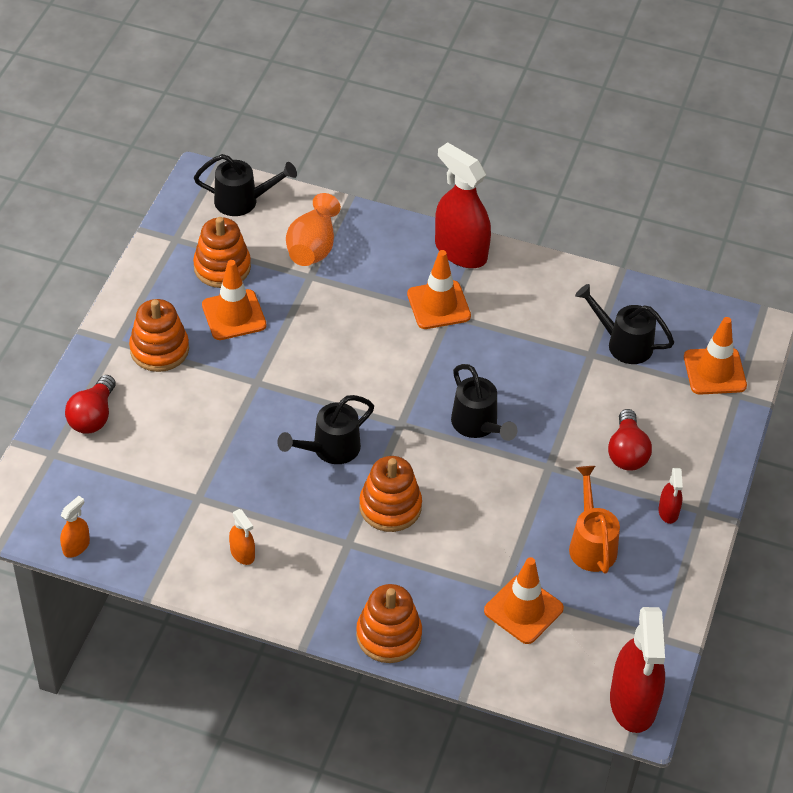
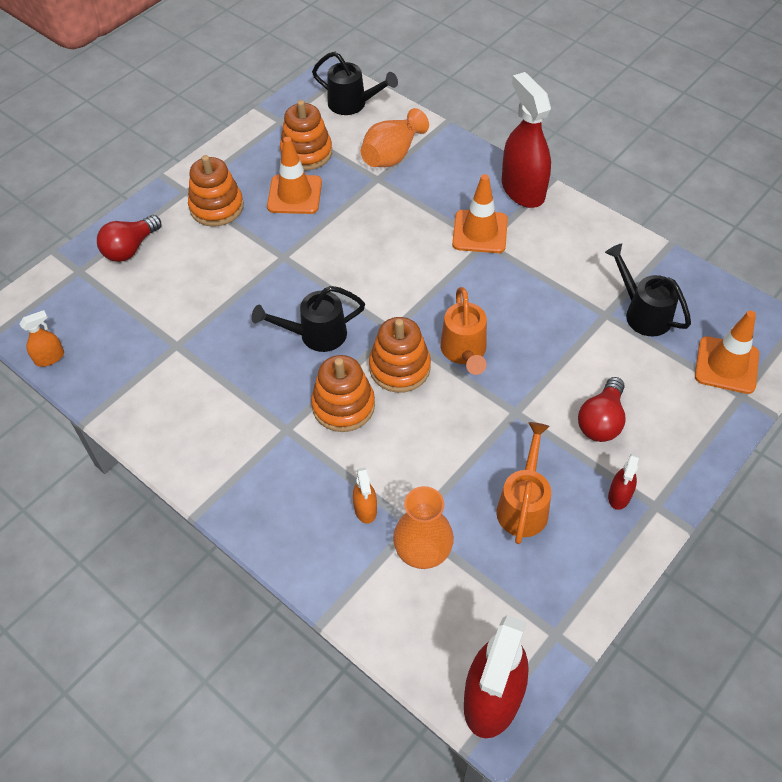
camera: 25 degrees right, 5 degrees up
orange spray bottle [229,509,255,565] -> orange spray bottle moved to [353,467,377,524]
orange stacking toy [356,584,422,663] -> orange stacking toy moved to [369,317,431,393]
black watering can [451,364,517,441] -> orange watering can [440,287,487,375]
orange traffic cone [484,557,564,644] -> orange vase [393,486,454,569]

